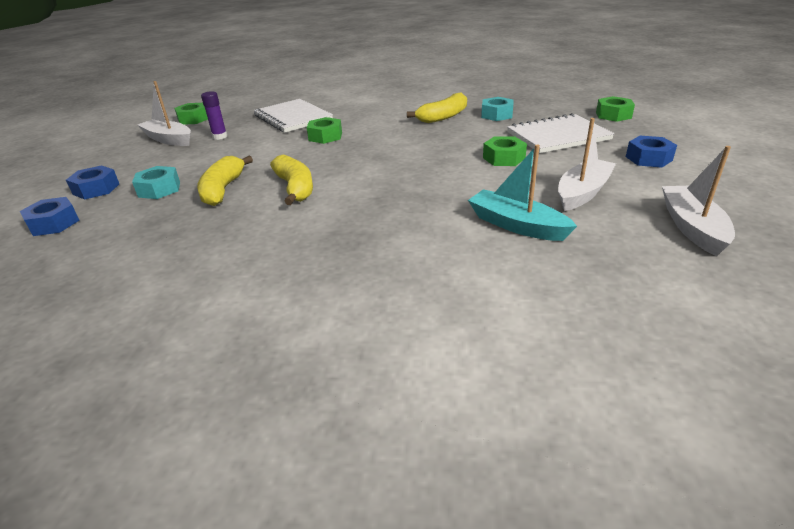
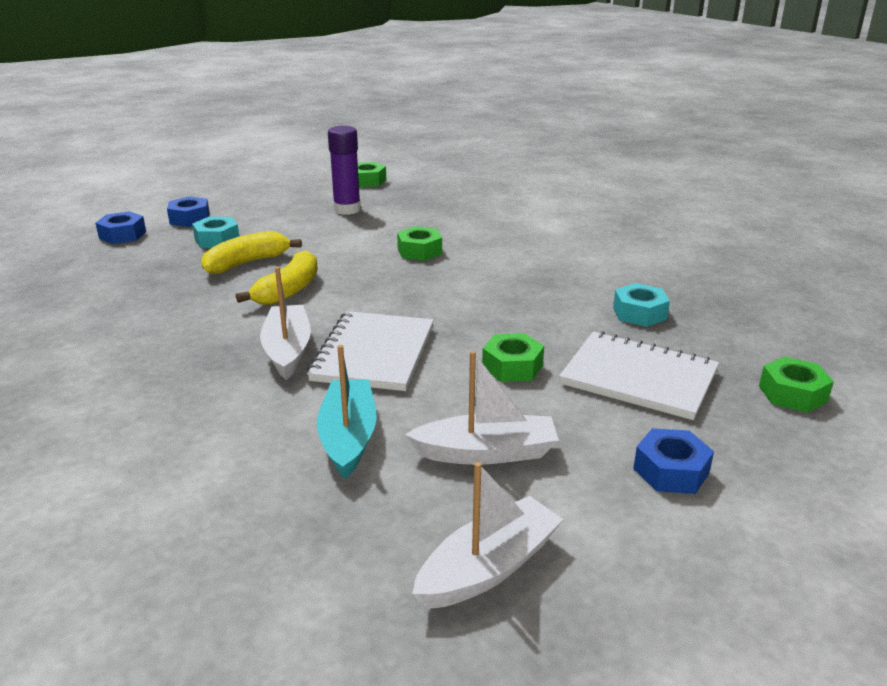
camera: 45 degrees right, 5 degrees down
white boat [138,81,191,146] -> white boat moved to [260,267,311,380]
purple glue stick [201,91,227,140] -> purple glue stick [328,126,361,215], size x1.60
white notebook [254,99,333,133] -> white notebook moved to [307,311,434,391]
yellow banana [407,93,467,123] -> none

